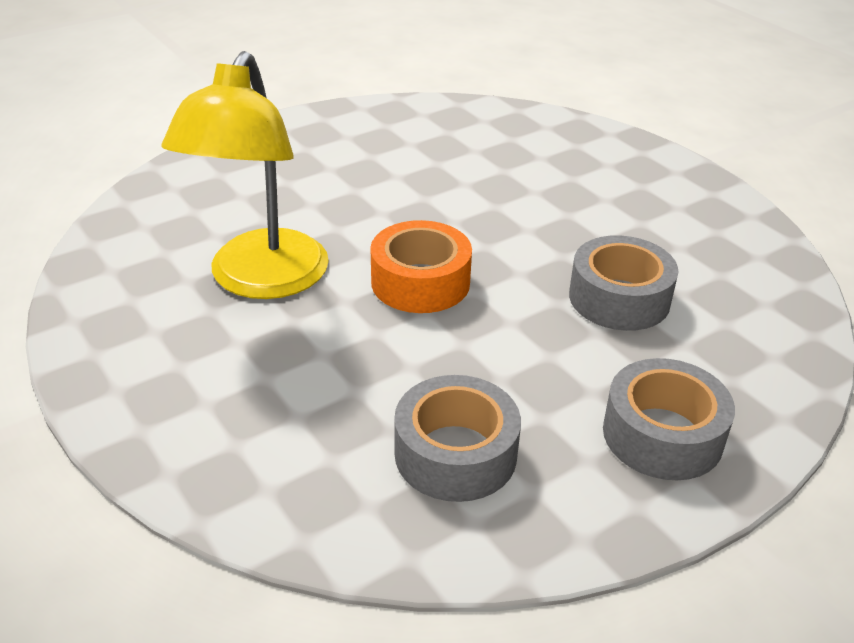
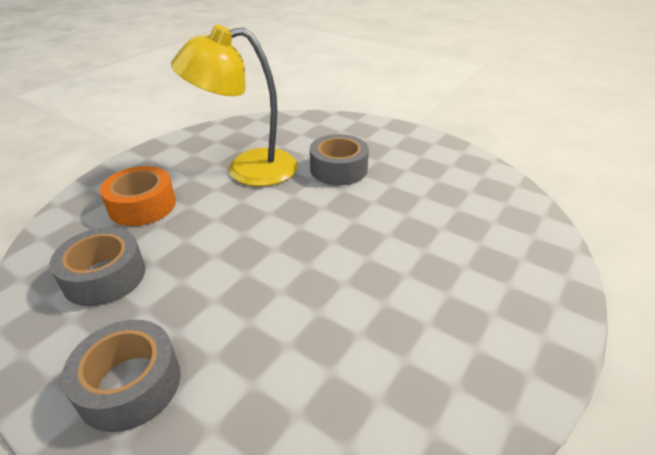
camera: 70 degrees right, 0 degrees up
orange tape [370,220,472,313] -> orange tape moved to [100,166,176,226]
grey tape [569,235,678,331] -> grey tape moved to [310,134,369,185]

